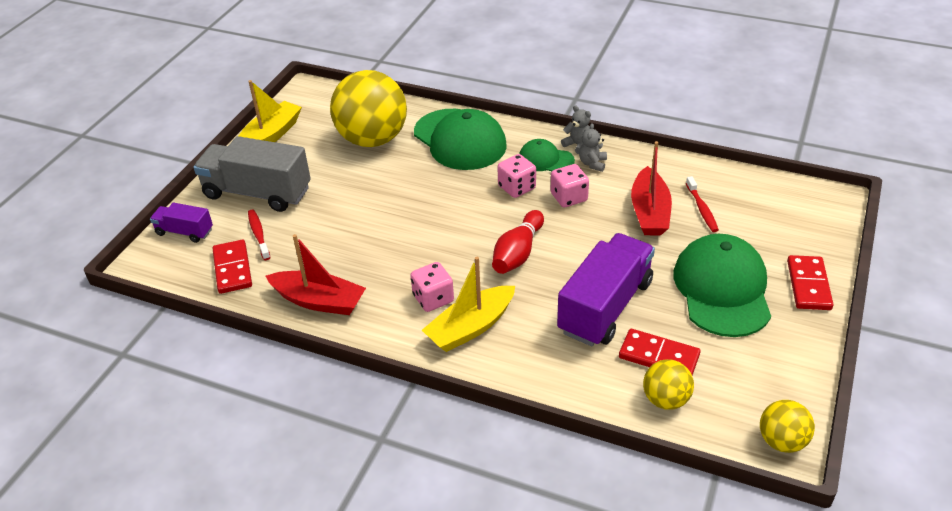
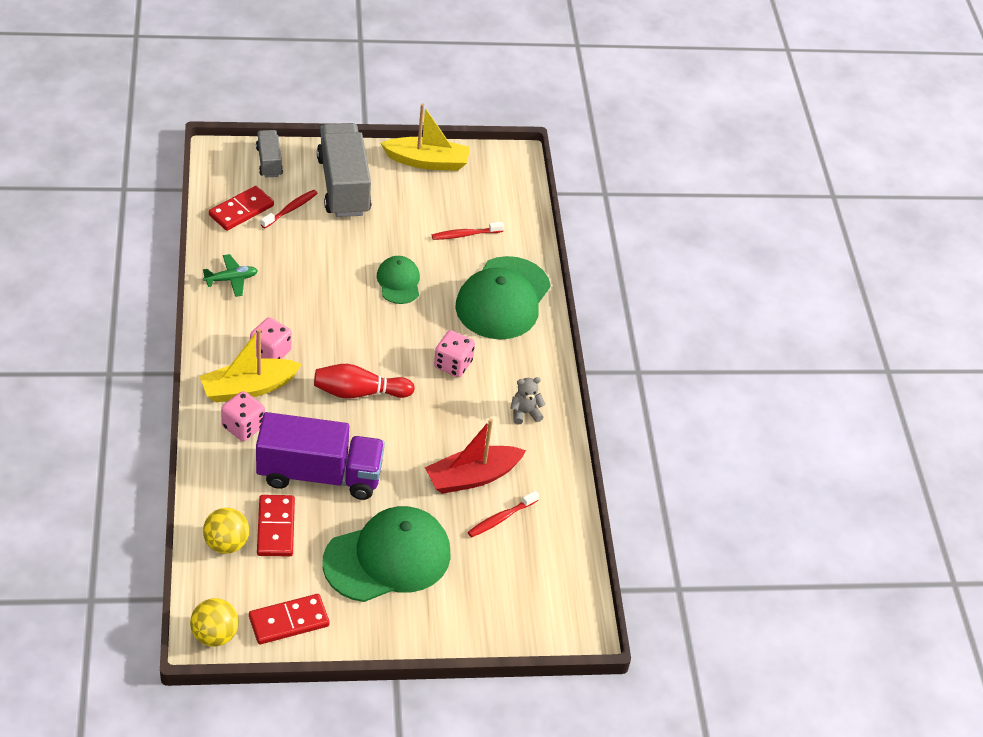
camera: 55 degrees right, 5 degrees up
purple truck [150,203,213,243] -> grey truck [256,130,283,177]
red boat [265,234,366,315] -> green plane [203,254,258,297]
yellow ball [330,70,407,147] -> red toothbrush [432,222,504,240]
yellow boat [422,257,515,352] -> yellow boat turned 45 degrees counterclockwise [200,329,302,403]
green cap [519,139,575,171] -> green cap moved to [377,256,420,304]
pink dice [551,164,589,207] -> pink dice moved to [221,391,265,441]
grey teddy bear [561,106,591,154] -> none
red domino [787,255,834,310] -> red domino moved to [249,594,330,644]

